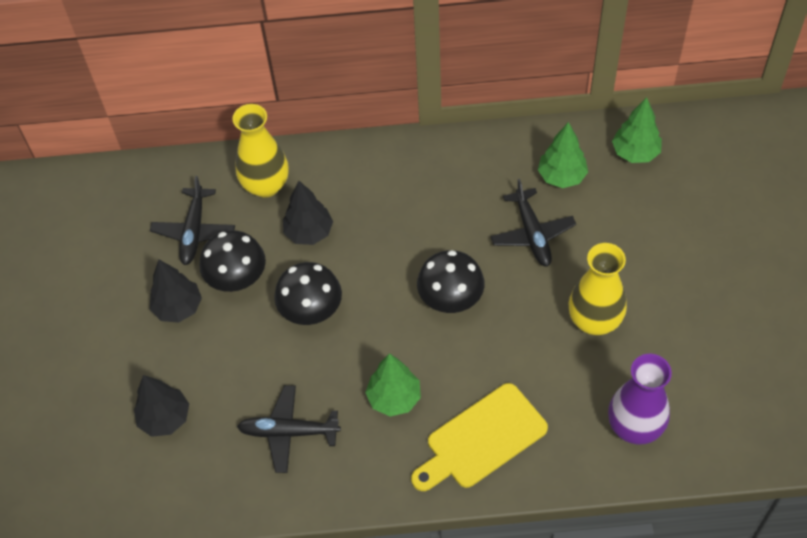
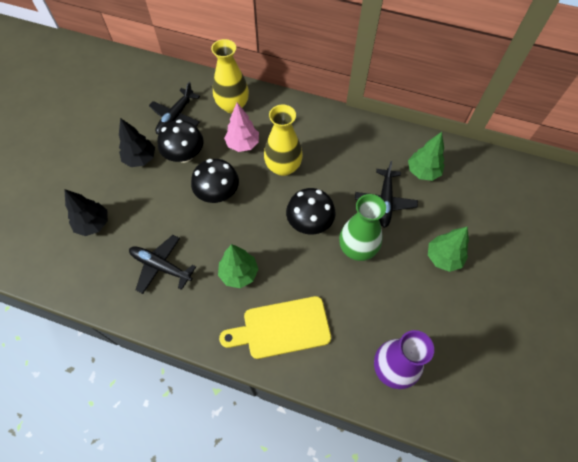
camera: 20 degrees right, 5 degrees up
black tree [283,181,333,245] -> pink tree [224,103,259,152]
yellow vase [568,243,627,335] -> yellow vase moved to [264,105,303,176]
green tree [612,97,662,163] -> green tree moved to [428,226,469,272]
none -> green vase [339,194,386,261]

